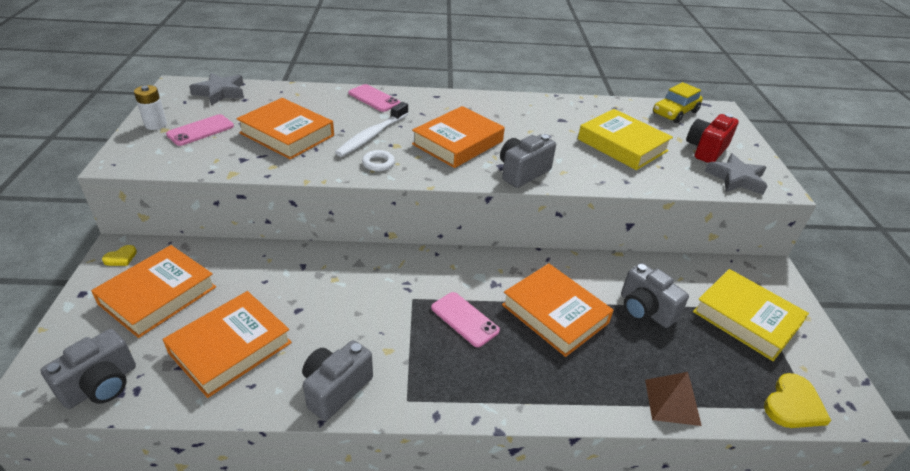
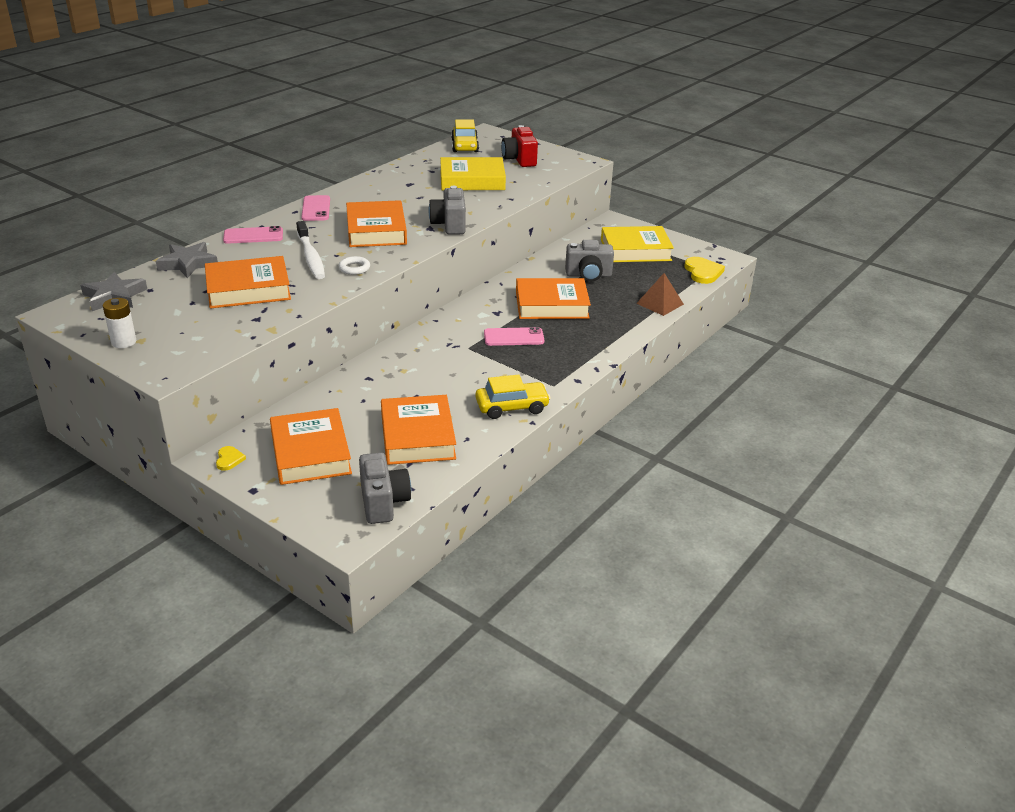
camera: 50 degrees left, 5 degrees down
pink phone [166,114,234,146] -> pink phone moved to [301,195,330,221]
grey camera [302,340,373,421] -> yellow car [476,374,551,419]
grey star [705,153,767,195] -> grey star moved to [156,242,218,278]

